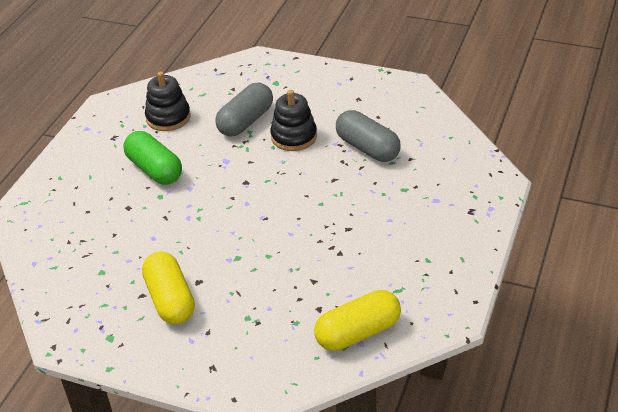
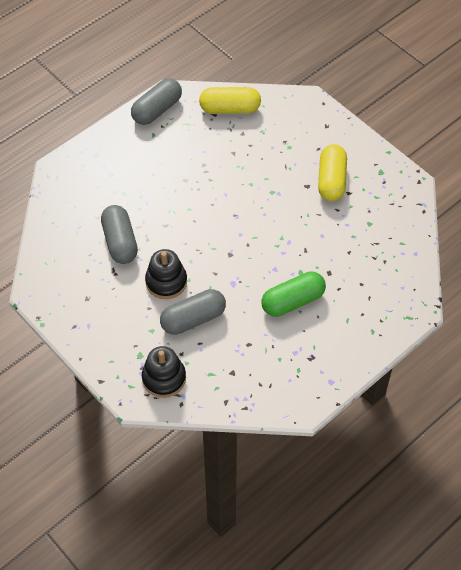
camera: 155 degrees left, 15 degrees up
green capsule [123,131,182,185] -> green capsule turned 75 degrees clockwise [261,271,326,317]
black stacking toy [145,72,191,131] -> black stacking toy moved to [142,346,186,398]
none -> grey capsule [131,78,182,125]

